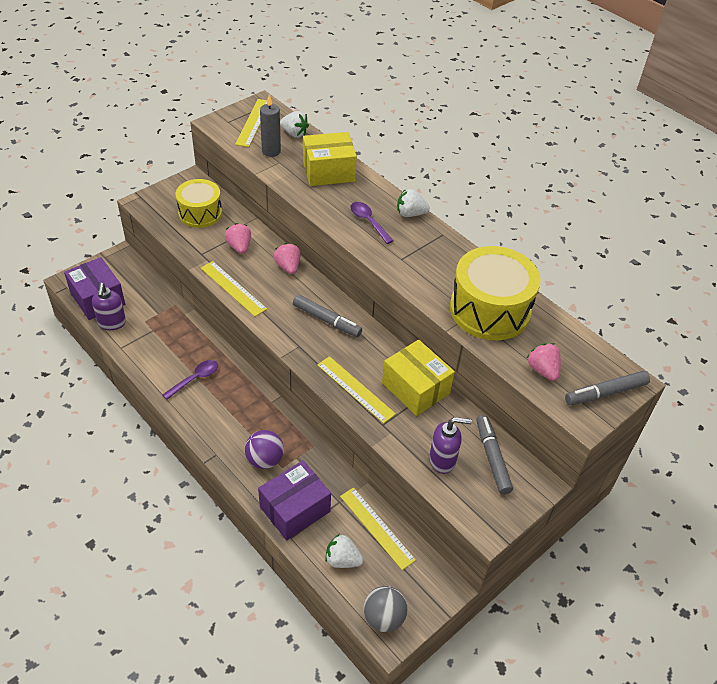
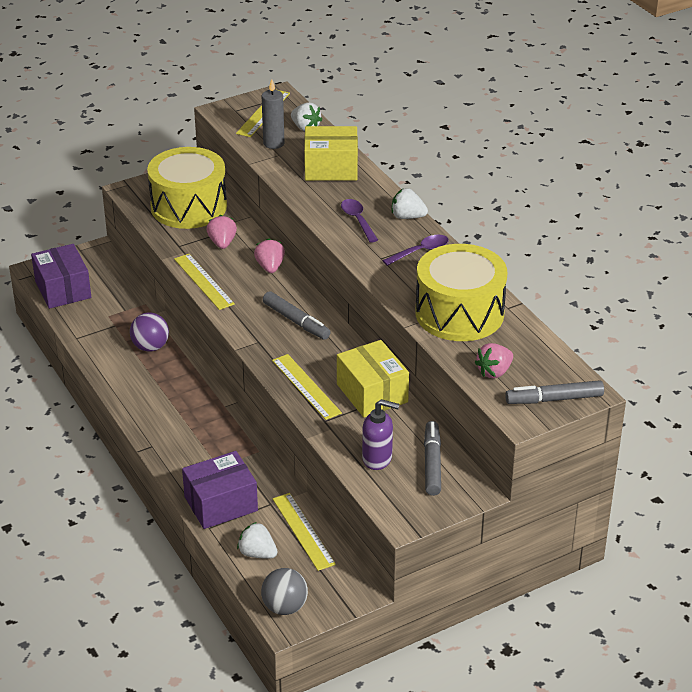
camera: 15 degrees right, 10 degrees down
purple soap dispenser [92,283,126,330] -> none
purple spoon [162,360,218,400] -> purple spoon moved to [382,235,448,266]
yellow drum [176,179,222,228] -> yellow drum [147,147,227,229], size x1.56
purple ball [245,430,284,469] -> purple ball moved to [130,312,169,351]
pink strawberry [527,343,561,381] -> pink strawberry turned 120 degrees counterclockwise [475,343,513,378]

